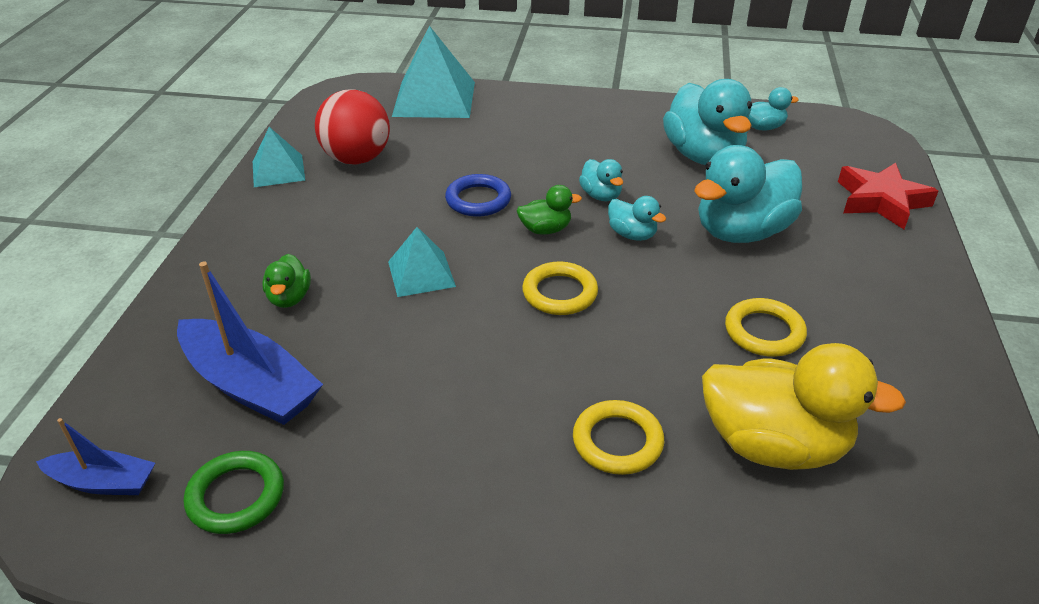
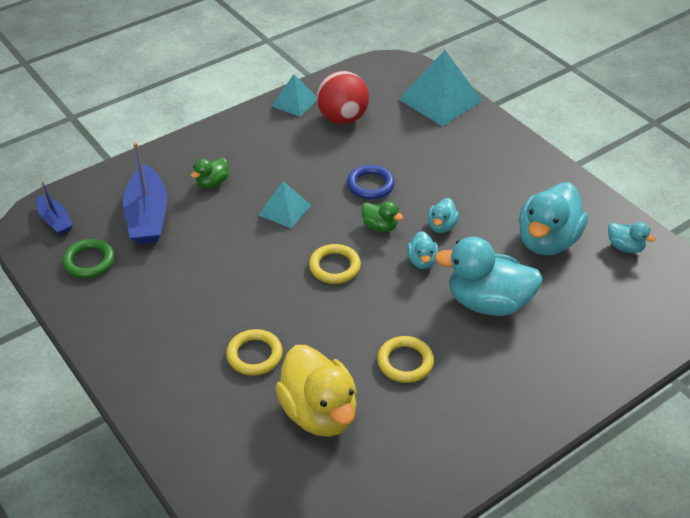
camera: 45 degrees right, 5 degrees up
red star [838,162,938,229] -> none

